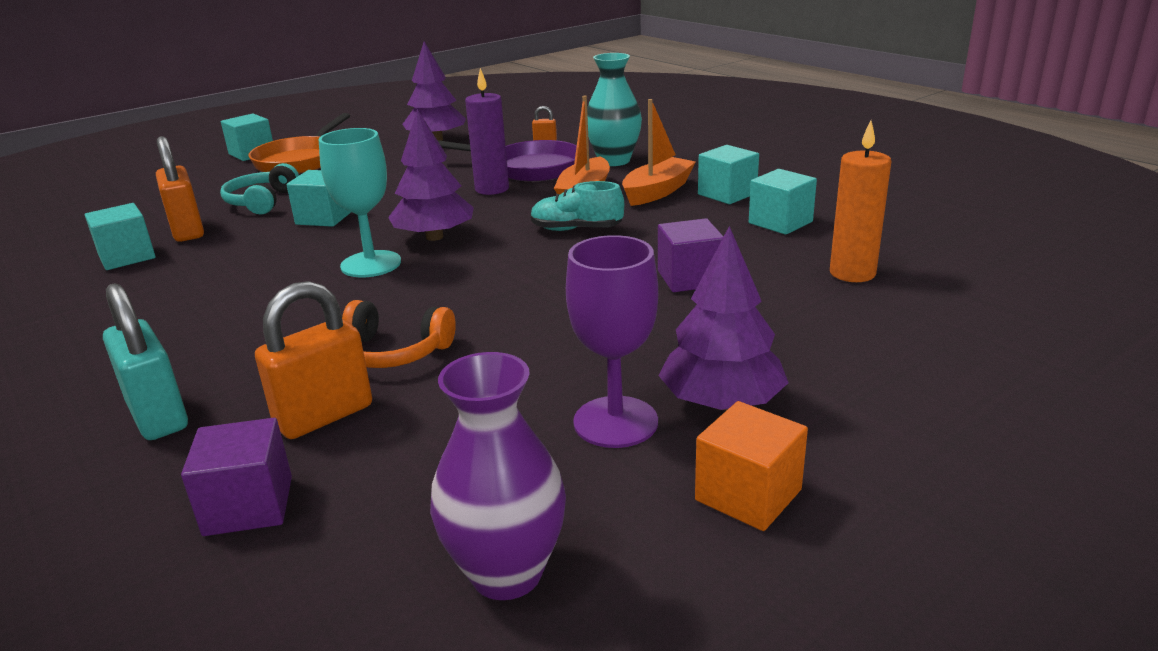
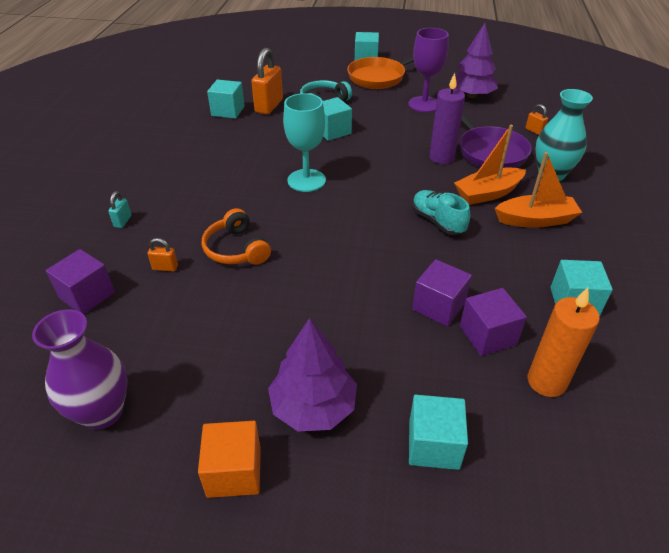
camera: 45 degrees right, 15 degrees up
turquoise padlock [103,283,188,440] -> turquoise padlock [108,191,132,228], size x0.46
orange padlock [255,281,372,439] -> orange padlock [148,238,178,272], size x0.46
purple tree [388,109,474,241] -> none
purple goblet [566,235,658,448] -> purple goblet moved to [408,28,449,112]
turquoise cube [698,145,759,204] -> turquoise cube moved to [409,395,468,470]
none -> purple cube [460,288,527,356]

